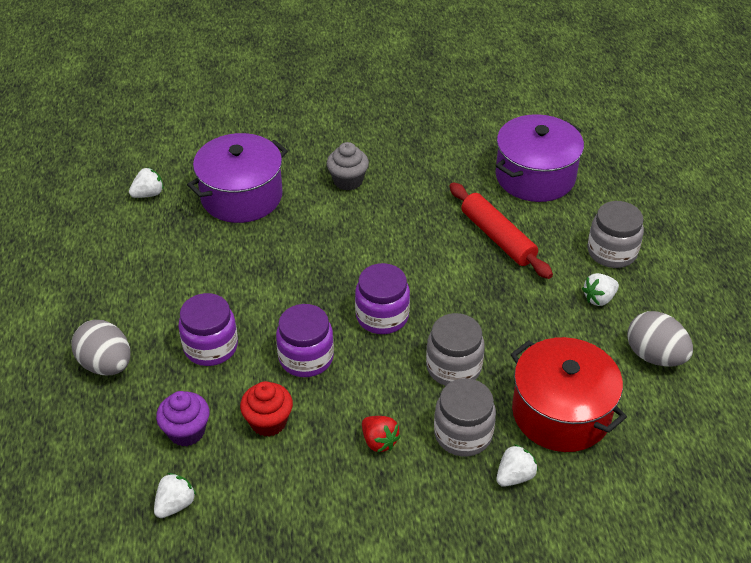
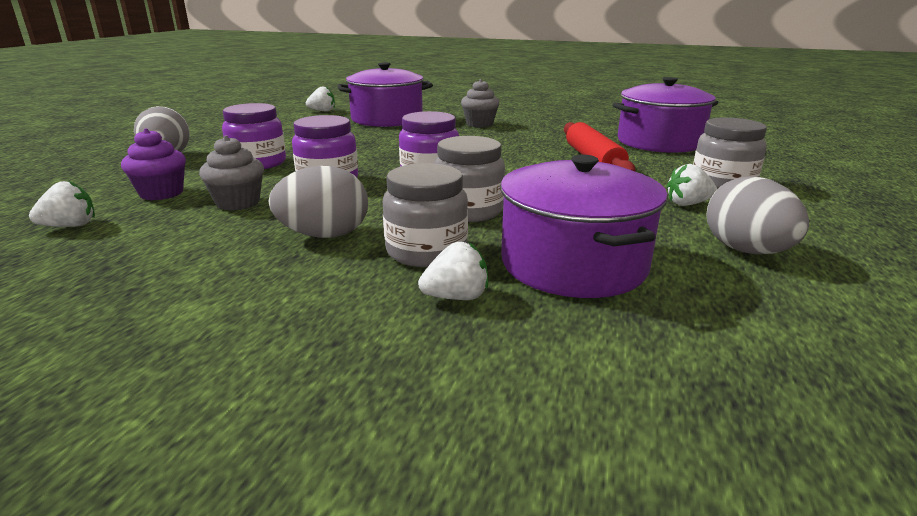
camera: 25 degrees right, 20 degrees down
red cupcake [240,381,293,437] -> grey cupcake [199,135,264,211]
red strawberry [362,416,401,452] -> grey egg [268,166,368,238]
red pot [511,337,627,452] -> purple pot [500,155,668,298]

